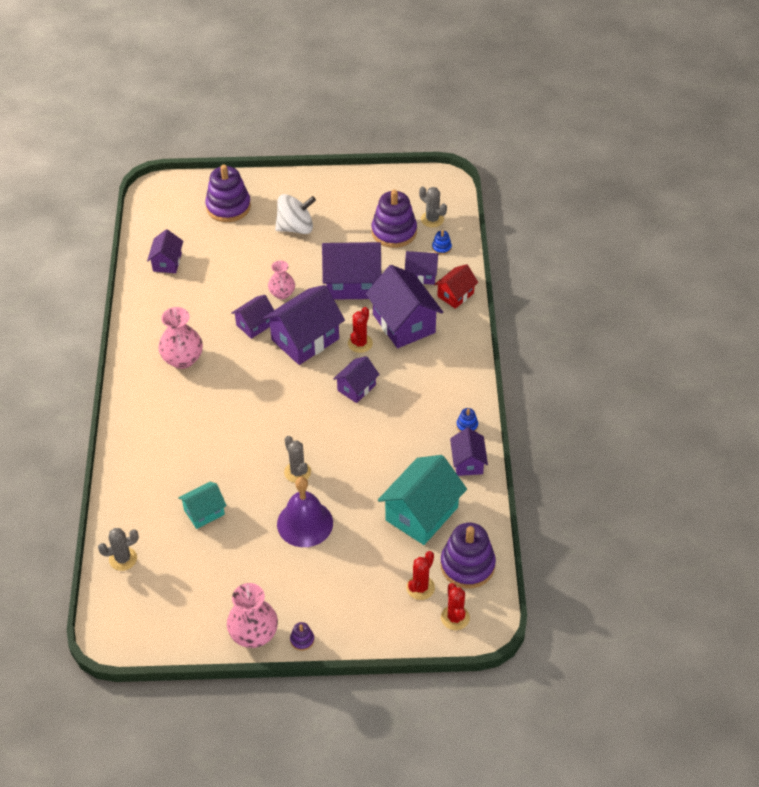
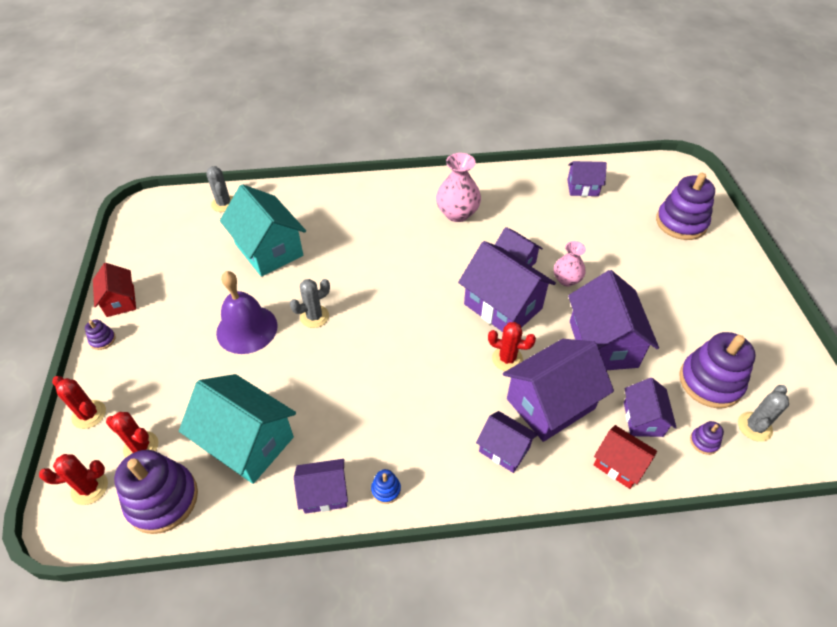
camera: 85 degrees right, 0 degrees up
turquoise house [178,482,227,529] -> turquoise house [220,184,306,277], size x1.79
pink vase [227,583,278,648] -> red house [93,263,136,317]
white spinning top [275,194,316,234] -> none
purple house [333,356,380,403] -> purple house moved to [476,411,538,473]
blue stacking toy [432,230,452,255] -> purple stacking toy [690,421,724,455]
none -> red cactus [52,376,106,429]

